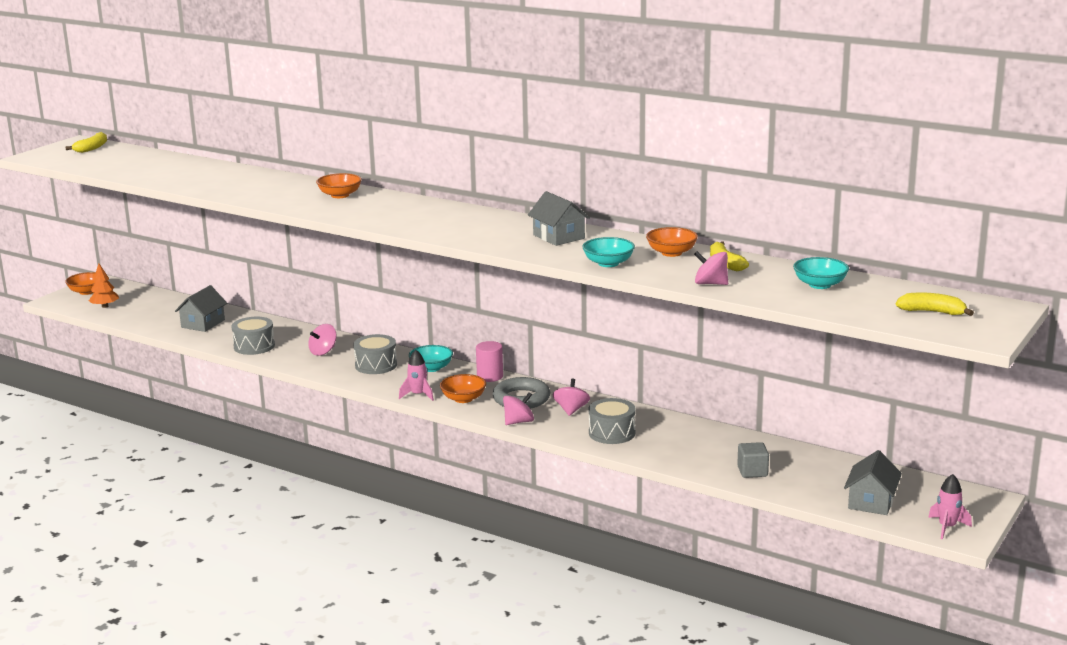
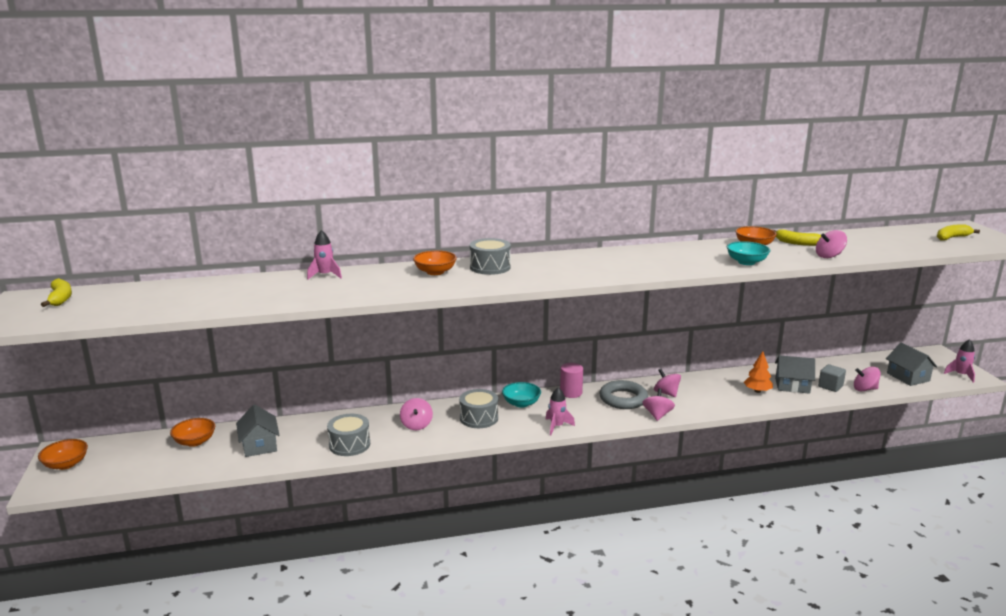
camera: 45 degrees left, 0 degrees up
orange tree [89,264,119,308] -> orange tree moved to [744,351,773,393]
orange bowl [440,374,486,403] -> orange bowl moved to [170,418,215,447]
grey house [528,191,590,246] -> grey house moved to [775,355,815,394]
grey drum [588,398,636,444] -> grey drum moved to [470,238,511,275]
turquoise bowl [793,257,849,289] -> none
none -> pink rocket [307,230,342,280]
none -> pink spinning top [854,367,881,391]

